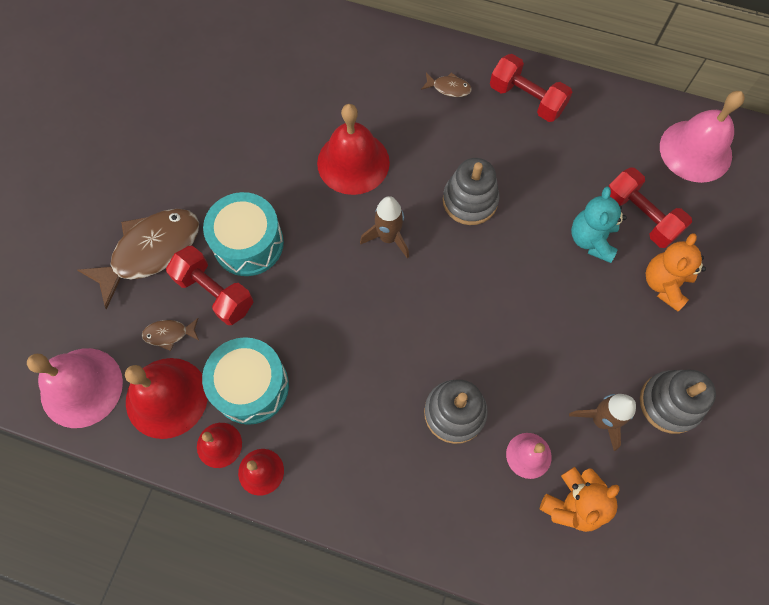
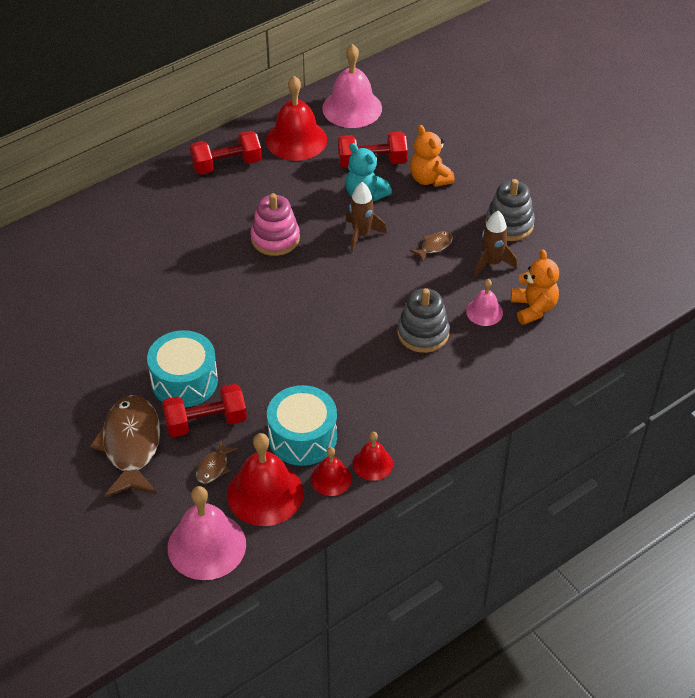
camera: 55 degrees left, 20 degrees down
red bell [317,104,390,195] -> red bell moved to [266,76,327,161]
brown rocket [360,196,409,258] -> brown rocket moved to [346,182,386,252]
brown fish [421,72,472,97] -> brown fish moved to [410,232,453,261]
grey stacking toy [443,158,499,225] -> pink stacking toy [251,193,300,256]

